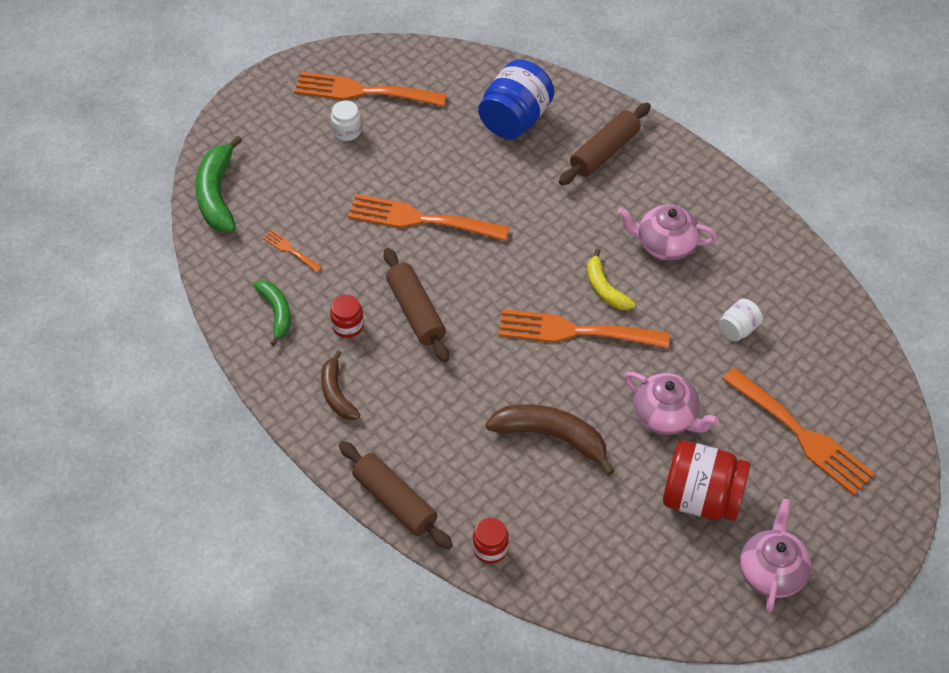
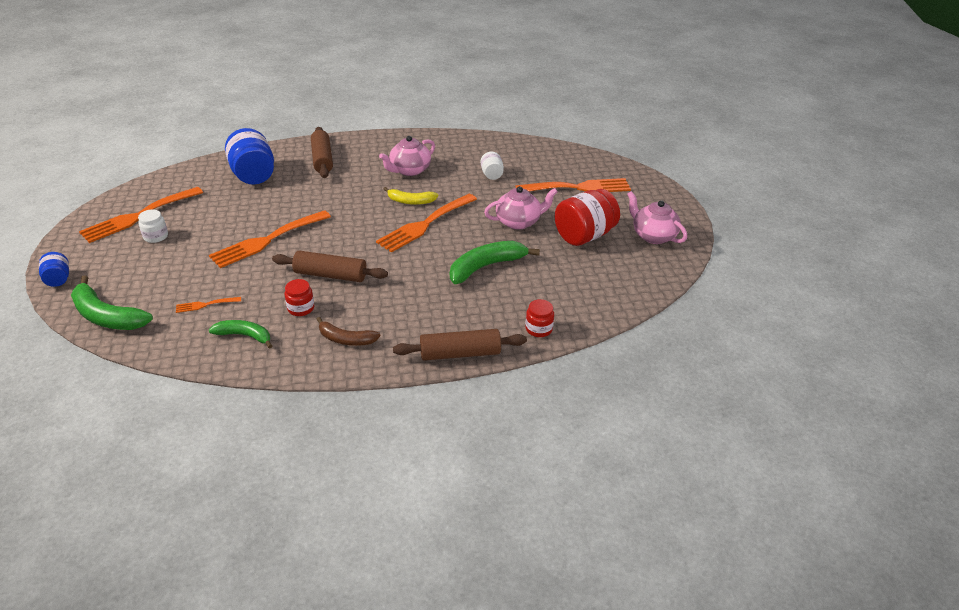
camera: 55 degrees left, 15 degrees down
brown banana [486,404,614,476] -> green banana [450,241,540,284]
none -> blue jar [39,252,69,287]

